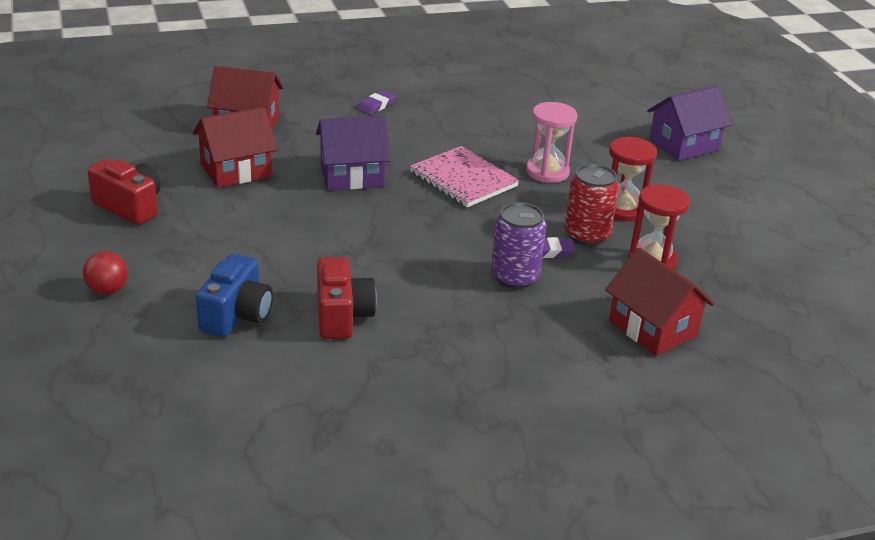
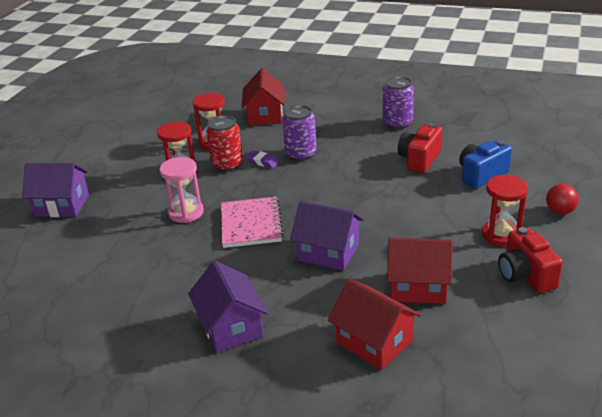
camera: 140 degrees left, 0 degrees up
purple eraser [358,90,396,115] -> purple house [188,261,268,353]
none -> purple can [383,76,414,129]
none -> red hourglass [482,175,528,246]

